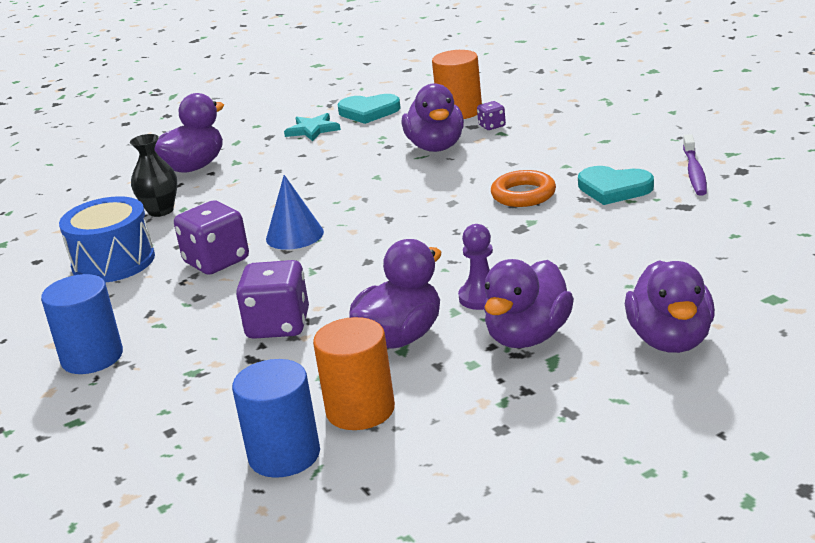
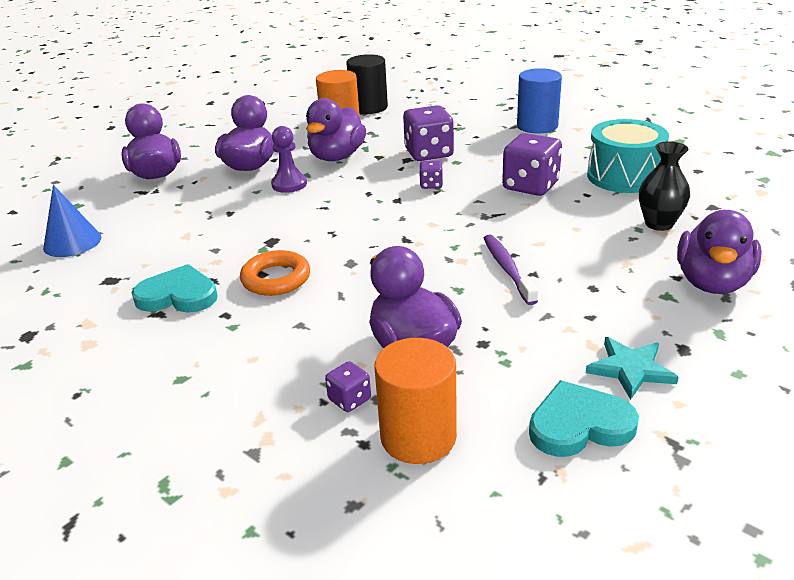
camera: 160 degrees right, 5 degrees up
blue drum [59,196,155,283] -> turquoise drum [587,119,669,193]
blue cylinder [232,359,320,478] -> black cylinder [346,54,388,114]
blue cone [266,175,324,250] -> blue cone moved to [43,185,101,257]
purple toothbrush [683,134,707,196] -> purple toothbrush moved to [484,235,538,305]
none -> purple dice [419,160,443,189]

